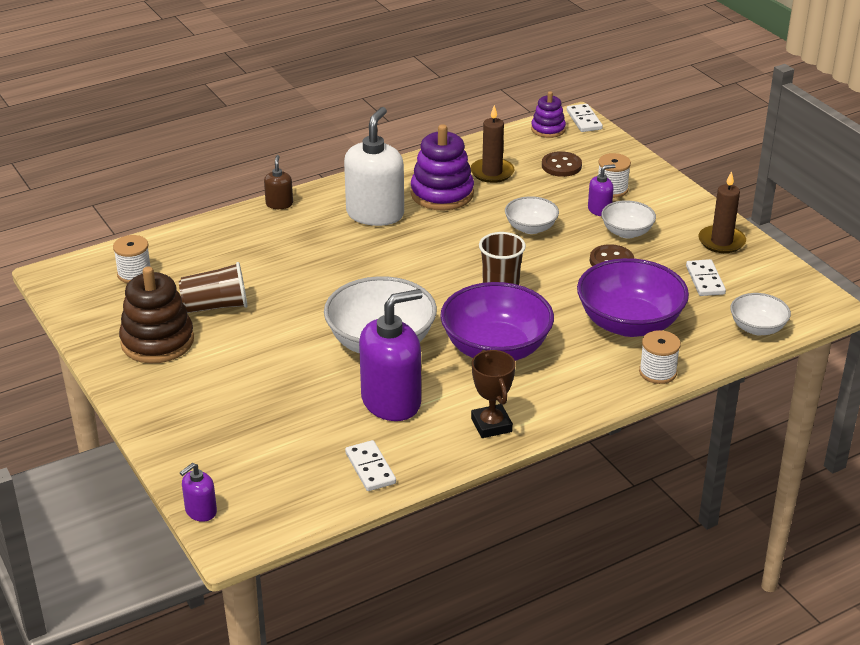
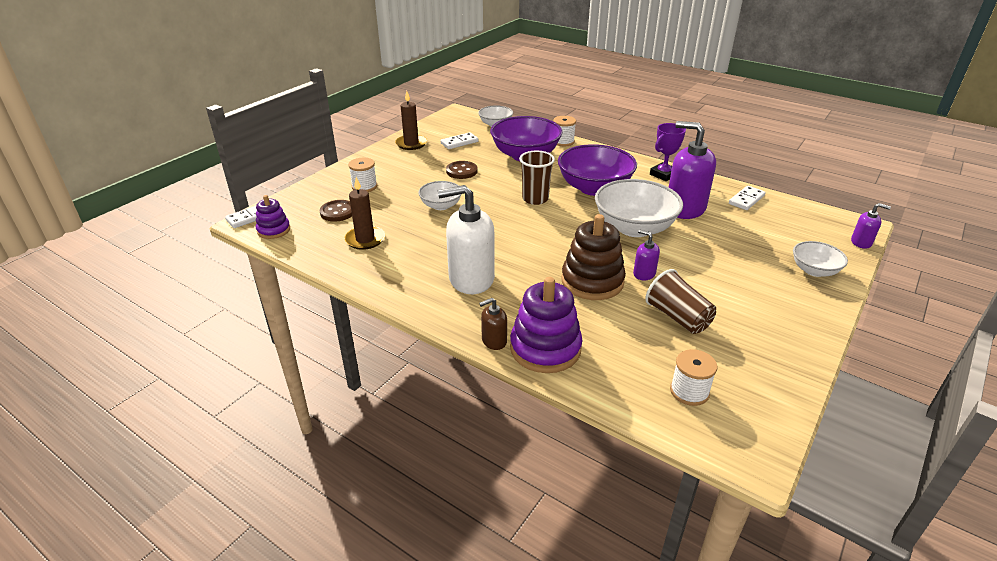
camera: 115 degrees left, 0 degrees up
brown stacking toy [119,266,194,363] -> brown stacking toy moved to [561,214,626,300]
purple stacking toy [411,124,474,210] -> purple stacking toy moved to [510,277,582,373]
brown trophy [471,350,516,438] -> purple trophy [650,123,686,181]
purple soap dispenser [588,164,616,216] -> purple soap dispenser moved to [633,230,660,280]
white bowl [601,200,656,238] -> white bowl moved to [793,241,848,277]

